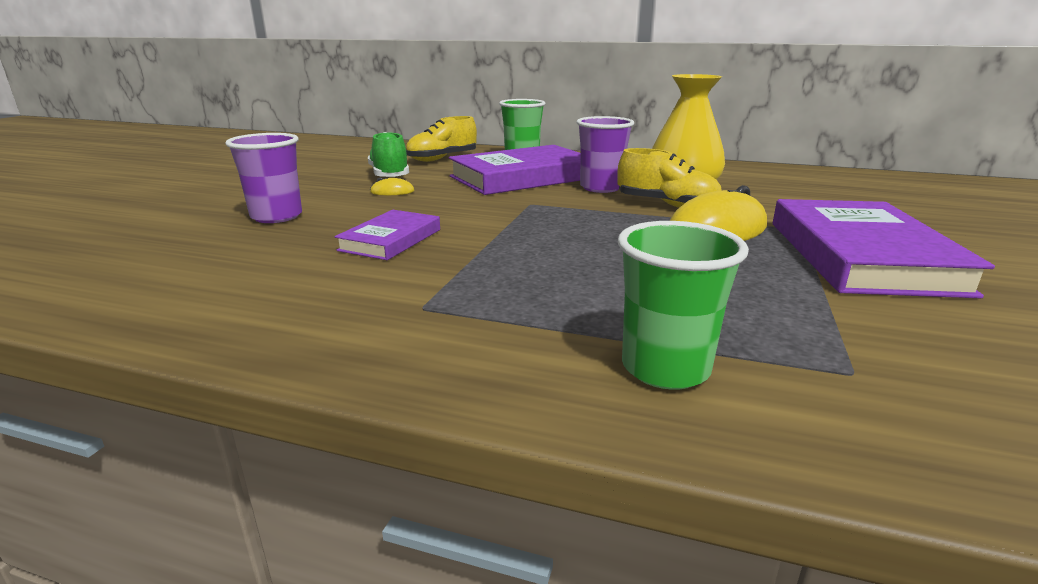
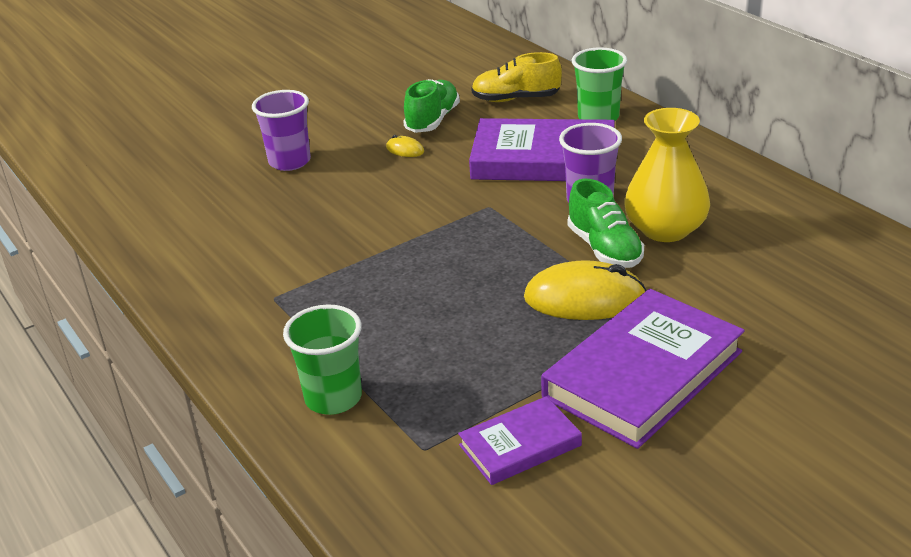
camera: 40 degrees right, 10 degrees up
purple book [335,210,440,260] -> purple book moved to [458,396,582,485]
yellow shoe [617,148,721,208] -> green shoe [568,179,644,268]

